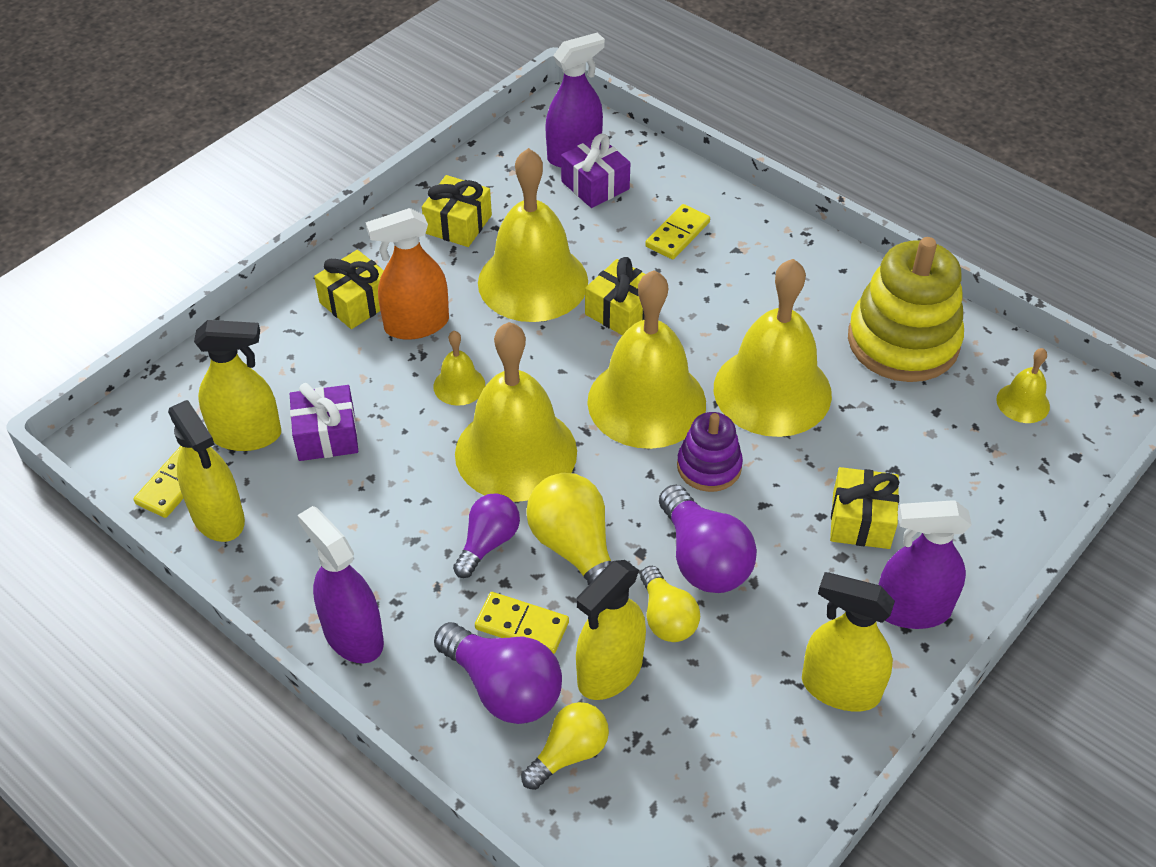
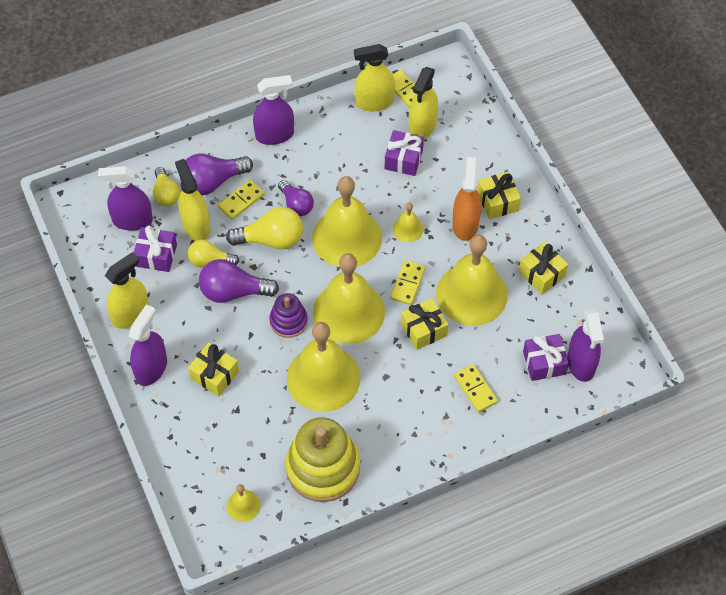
camera: 115 degrees right, 10 degrees up
none -> purple spray bottle [98,166,153,231]
none -> purple gift [134,226,177,272]
none -> yellow domino [390,260,425,305]

